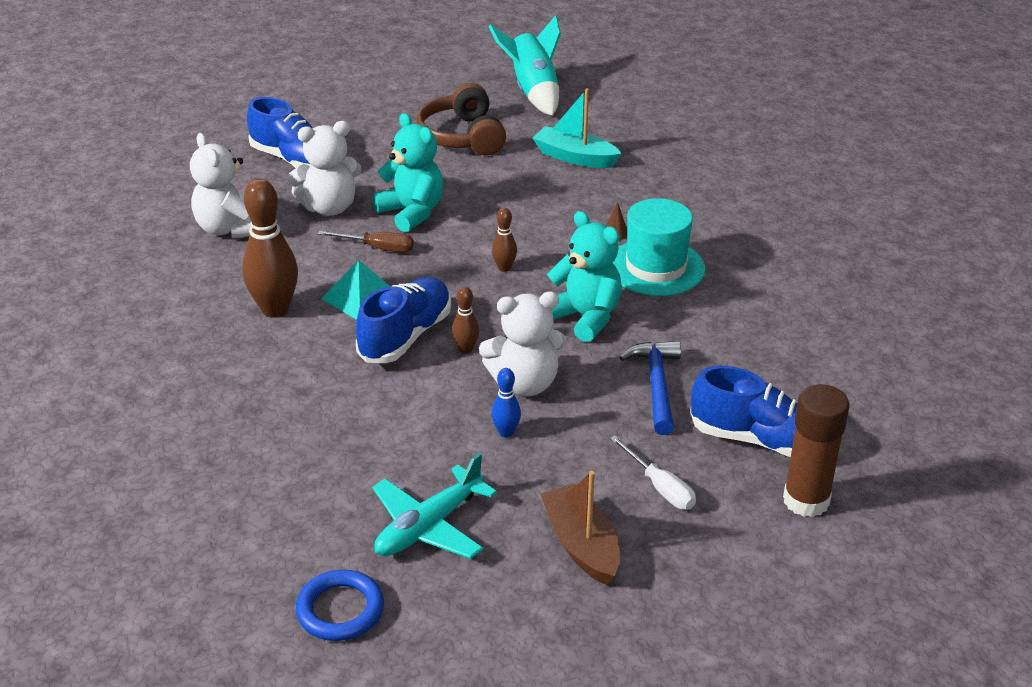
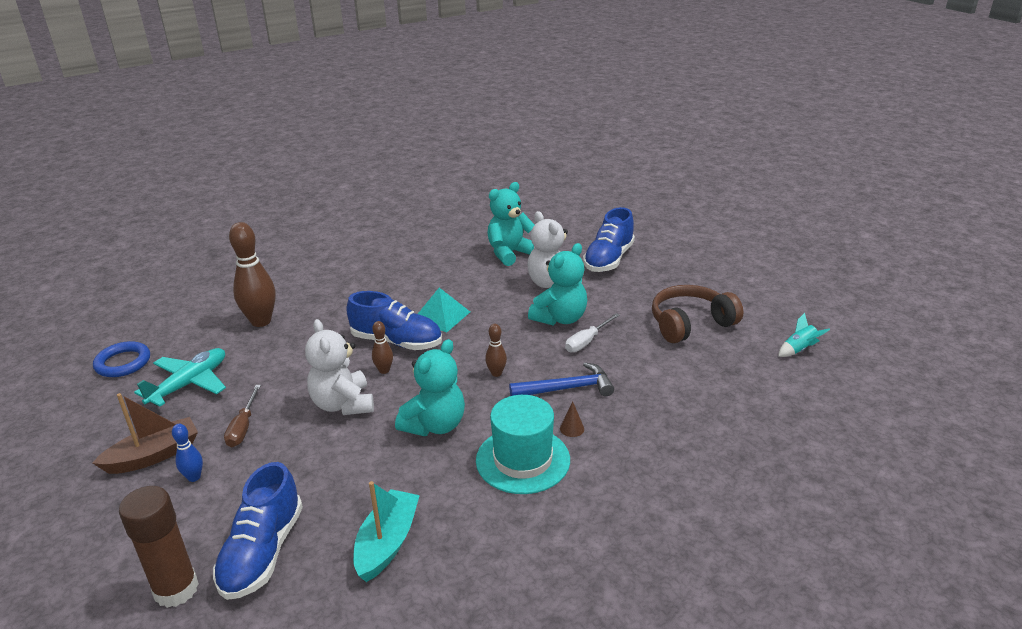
camera: 80 degrees right, 5 degrees down
white teddy bear [190,133,251,238] -> turquoise teddy bear [487,182,535,266]
brown bowling pin [242,179,298,318] -> brown bowling pin moved to [229,222,276,327]
brown screwdriver [318,231,414,253] -> brown screwdriver moved to [224,385,261,447]
turquoise plane [372,453,497,559] -> turquoise plane turned 90 degrees clockwise [134,348,226,406]
turquoise rocket [488,15,561,116] -> turquoise rocket [778,313,830,357], size x0.48
blue bowling pin [491,368,521,438] -> blue bowling pin moved to [172,424,203,482]
turquoise boat [533,88,622,168] -> turquoise boat moved to [353,481,420,582]
white screwdriver [610,435,696,510] -> white screwdriver moved to [565,313,620,352]
blue hammer [619,341,681,435] -> blue hammer moved to [509,362,614,397]

